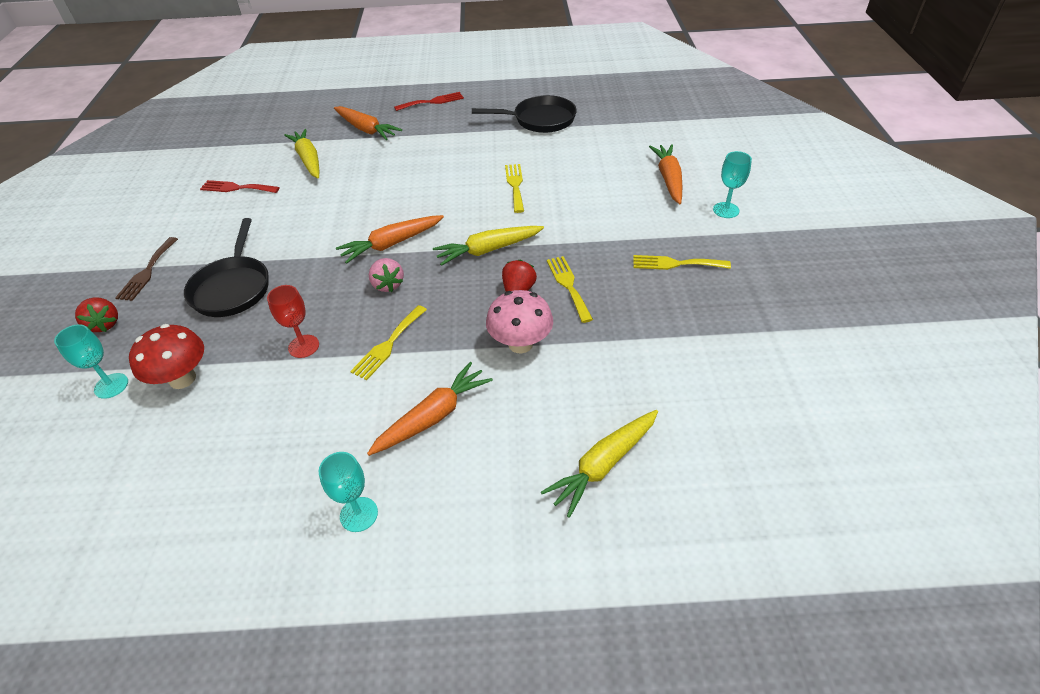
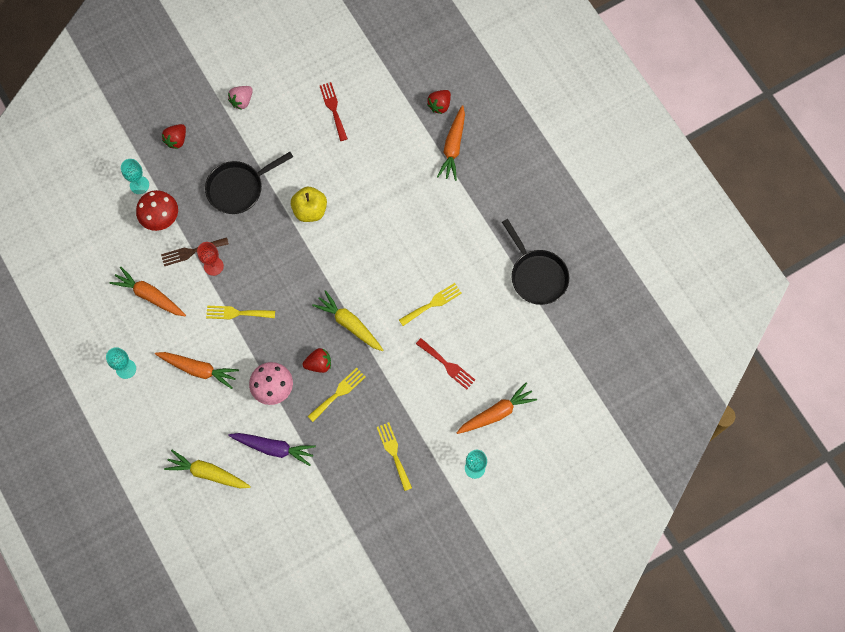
camera: 60 degrees right, 25 degrees up
brown fork [115,237,178,301] -> brown fork moved to [161,237,229,266]
yellow carrot [284,129,319,178] -> none
orange carrot [336,215,444,264] -> orange carrot moved to [110,267,186,316]
pink strawberry [369,258,404,292] -> pink strawberry moved to [228,86,253,110]
red fork [394,92,464,111] -> red fork moved to [416,338,475,390]
none -> purple carrot [228,433,316,466]
none -> yellow apple [291,187,327,222]
none -> red strawberry [427,90,451,114]

